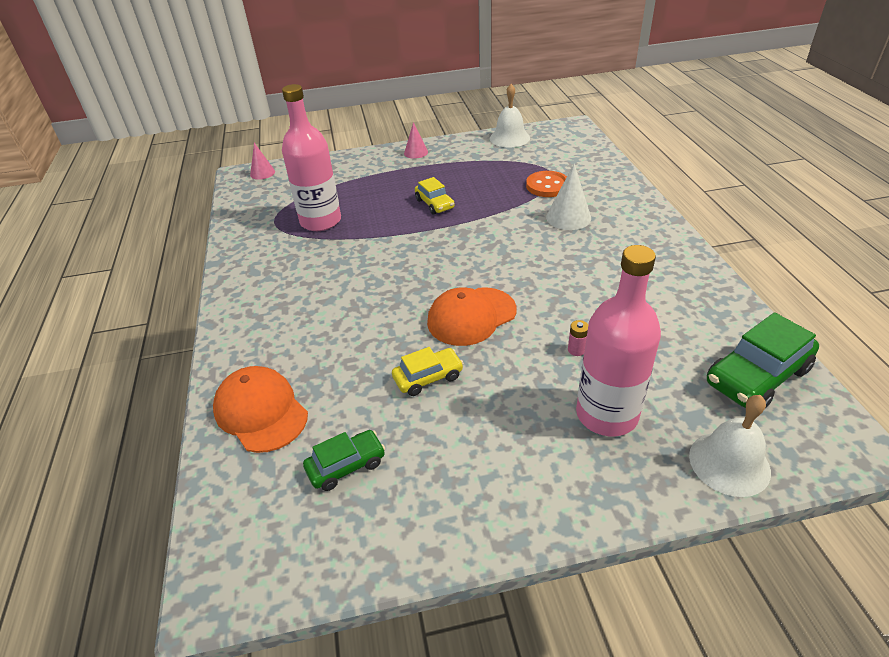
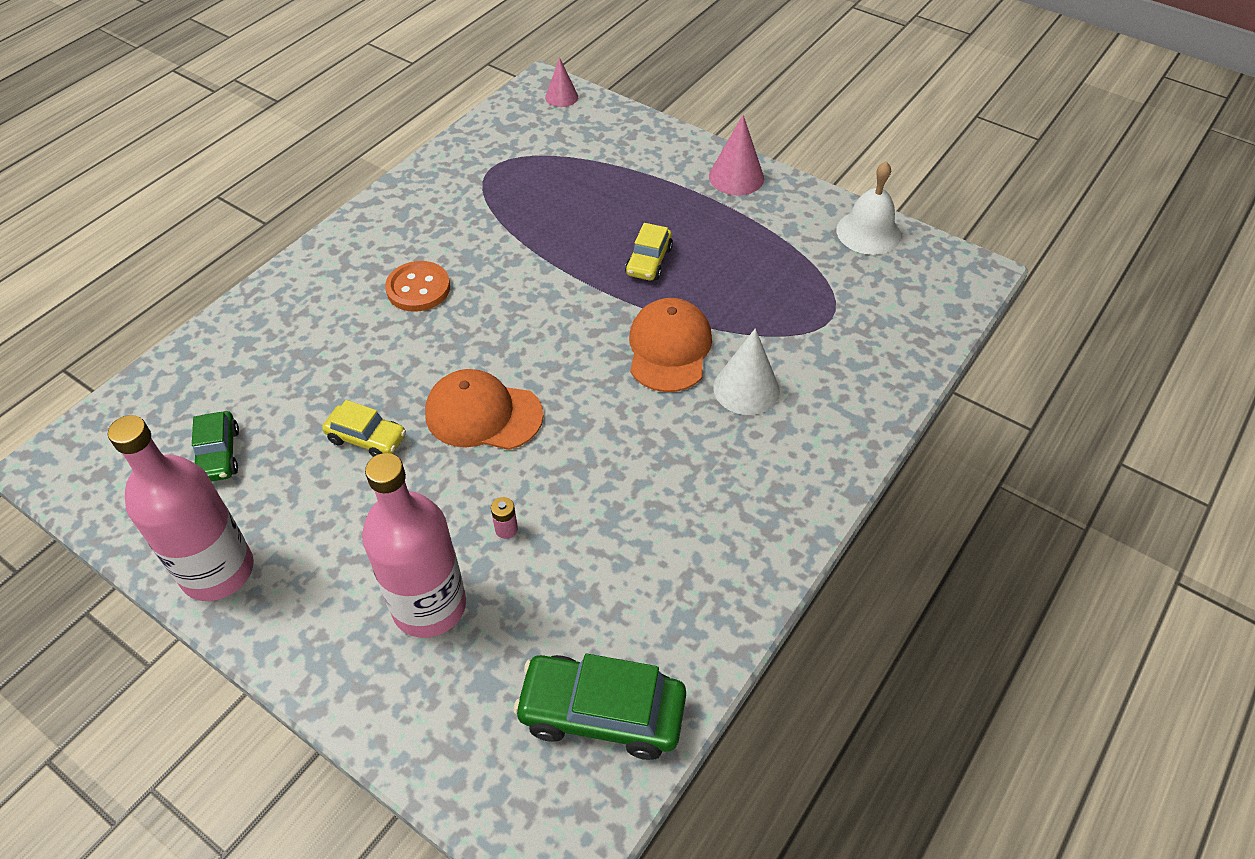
camera: 45 degrees right, 10 degrees up
orange cap [213,366,308,453] -> orange cap moved to [629,298,712,392]
pink bottle [282,84,341,231] -> pink bottle moved to [108,415,254,601]
green car [303,430,385,491] -> green car turned 60 degrees clockwise [192,411,239,482]
pink cone [404,122,428,159] -> pink cone [709,115,764,195], size x1.54
orange button [526,171,567,197] -> orange button moved to [385,261,450,312]
white bell [689,395,771,497] -> none

